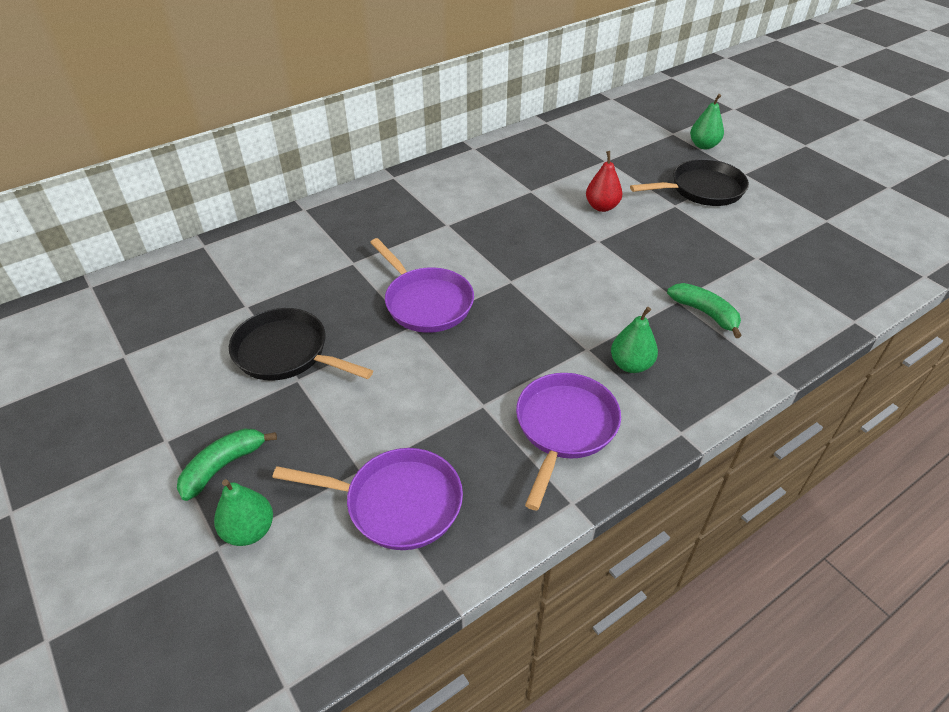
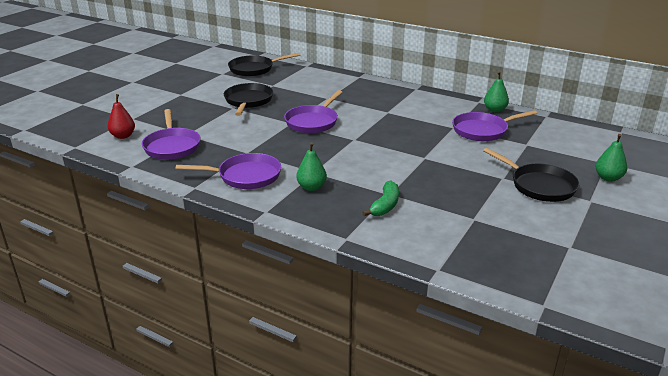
camera: 65 degrees right, 15 degrees down
green banana [177,428,277,501] -> none
green pear [214,479,273,546] -> green pear moved to [484,71,509,113]
red pear [586,151,623,212] -> red pear moved to [108,94,135,139]
none -> black pan [228,53,300,77]
none -> purple pan [452,110,537,141]

